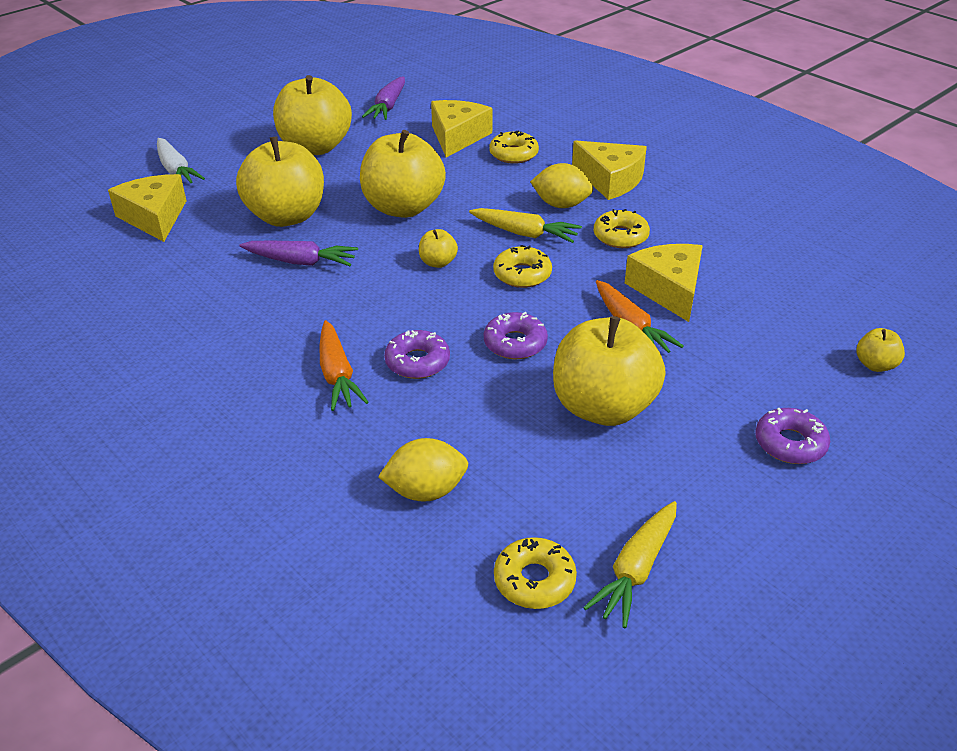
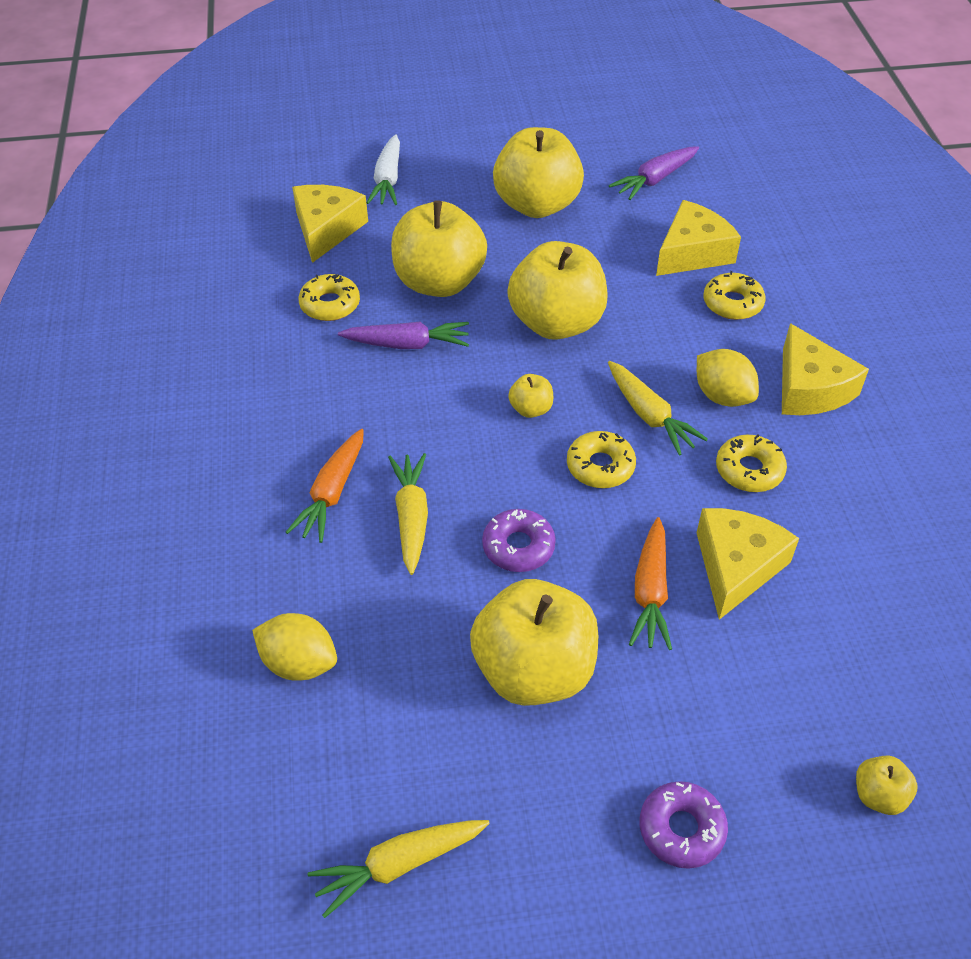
camera: 35 degrees right, 10 degrees up
purple carrot [239,241,358,266] -> purple carrot turned 45 degrees counterclockwise [338,322,469,349]
purple donut [384,330,450,379] -> yellow carrot [388,453,428,575]
yellow donut [494,537,577,609] -> yellow donut moved to [299,274,360,321]

